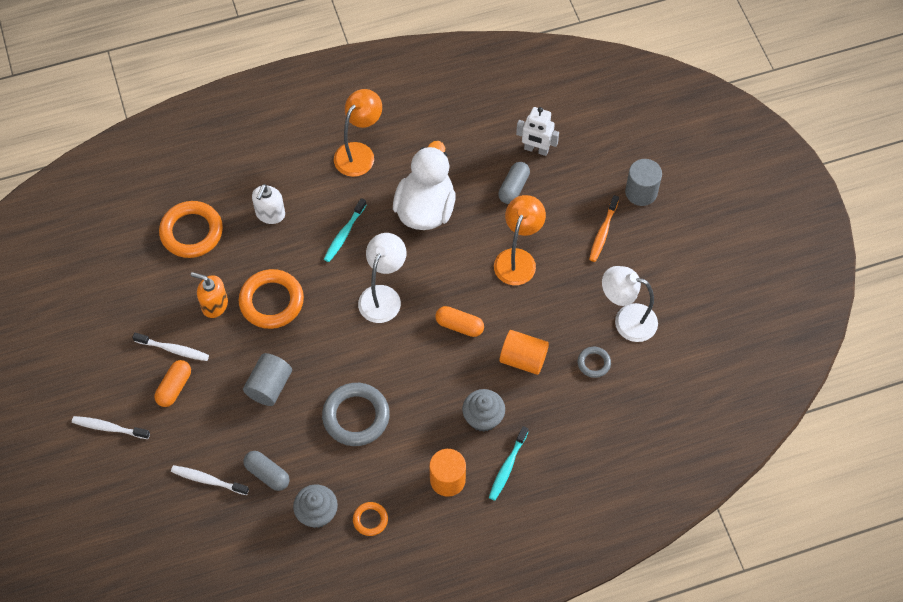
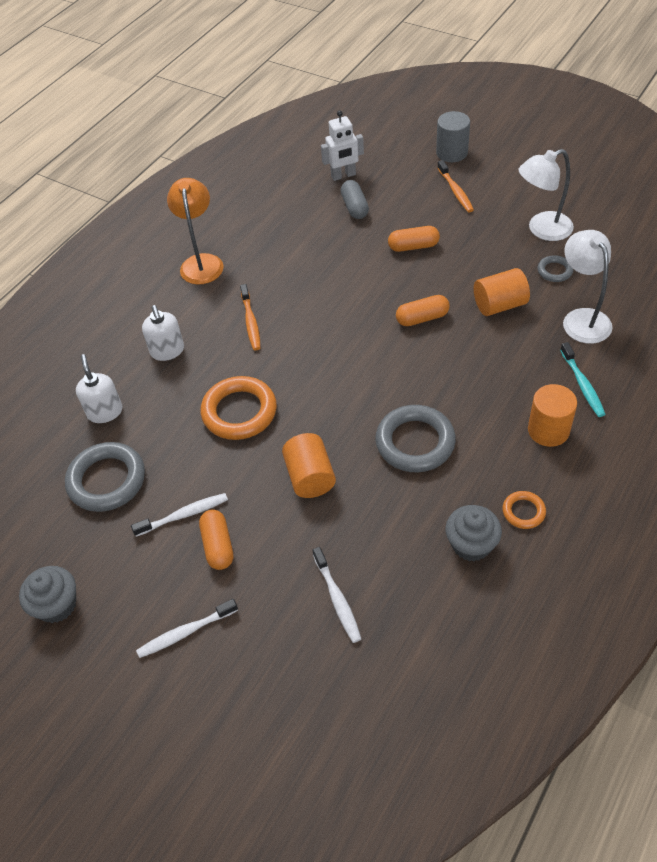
camera: 35 degrees left, 10 degrees down
orange ring [159,201,223,258] -> white soap dispenser [76,354,122,423]
white toothbrush [171,465,249,495] -> white toothbrush turned 90 degrees counterclockwise [313,547,361,643]
orange soap dispenser [191,272,228,318] -> none
grey cylinder [243,353,292,406] -> orange cylinder [282,433,336,498]
grey capsule [243,451,289,491] -> none
turquoise toothbrush [324,198,367,262] -> orange toothbrush [240,284,261,350]
white lamp [358,233,406,323] -> white lamp moved to [563,230,612,344]
white duck [393,141,455,230] -> none
grey cupcake [462,389,505,432] -> grey cupcake moved to [19,566,76,623]
orange lamp [494,195,546,285] -> orange capsule [388,226,440,252]
none -> grey ring [65,442,145,512]

